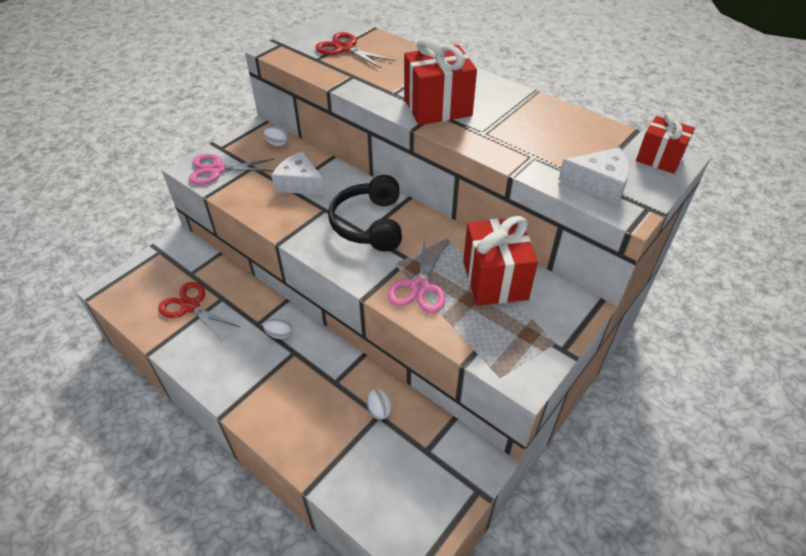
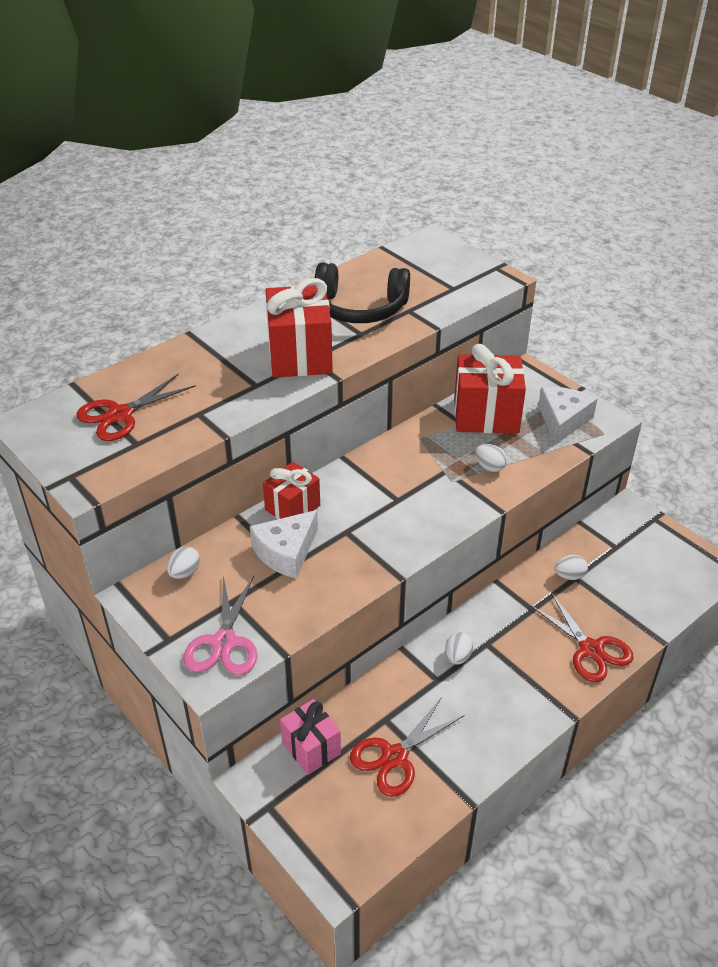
camera: 80 degrees left, 5 degrees down
black headphones [328,175,402,252] -> black headphones moved to [315,262,410,323]
pink scissors [388,239,448,313] -> white egg [475,444,507,472]
white cheese [558,147,630,205] -> white cheese moved to [538,387,597,444]
red gift [636,112,695,174] -> red gift moved to [263,462,320,519]
none -> pink gift [280,699,341,775]
none -> red scissors [530,592,634,682]

